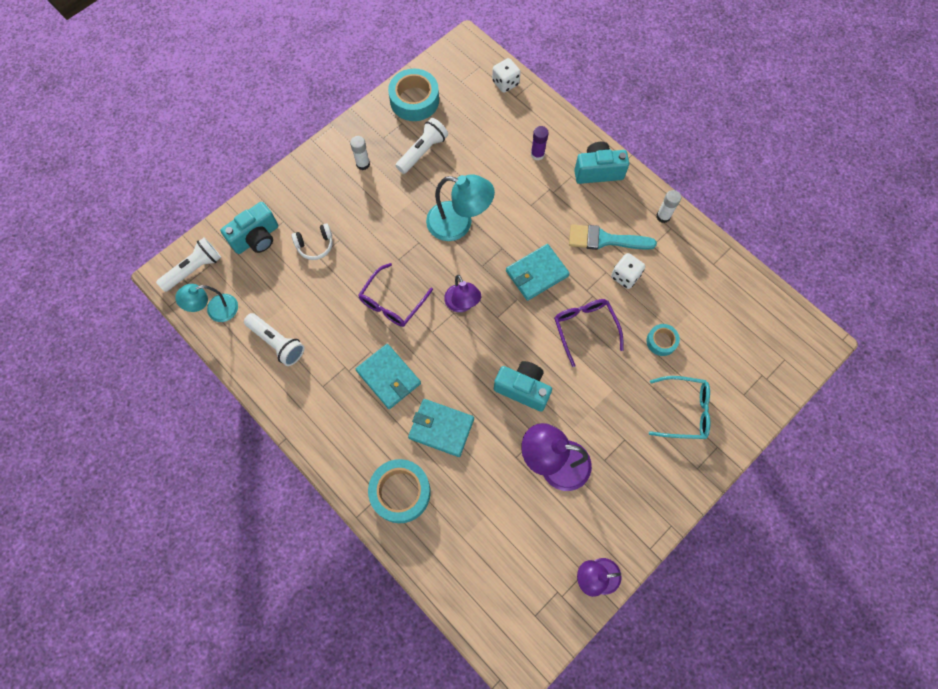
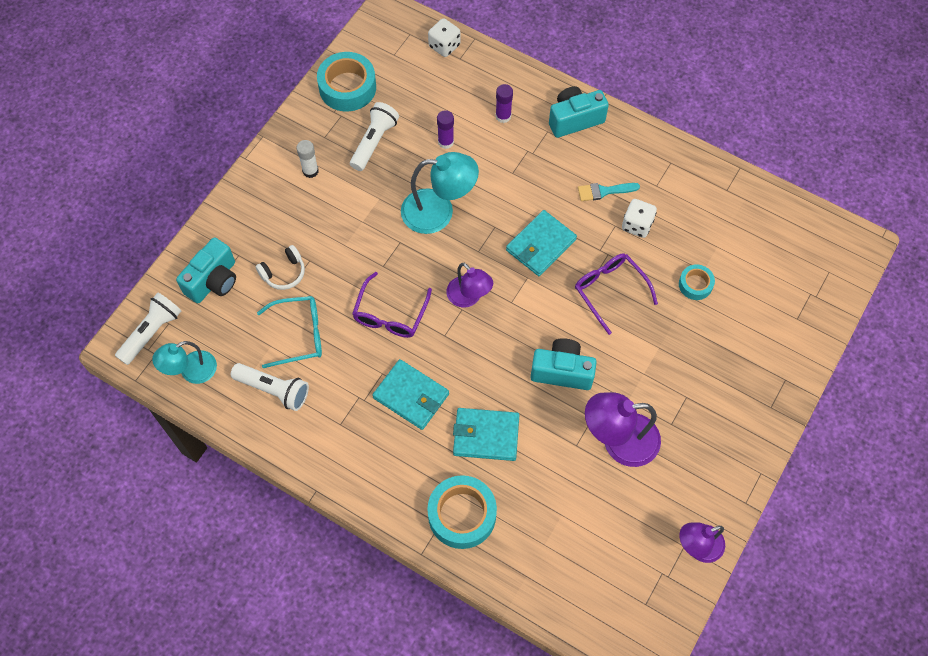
camera: 15 degrees left, 5 degrees down
turquoise brush [569,224,657,250] -> turquoise brush [578,183,640,201], size x0.63
turquoise glasses [649,376,710,439] -> turquoise glasses moved to [257,296,322,368]
white glue stick [657,190,681,223] -> none
none -> purple glue stick [437,110,454,149]

